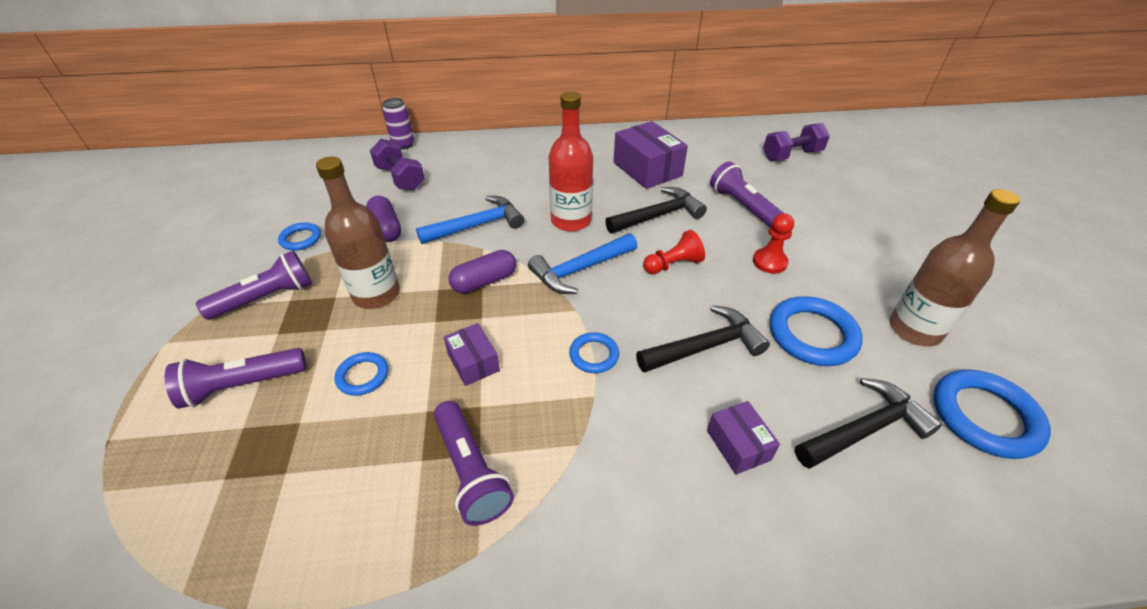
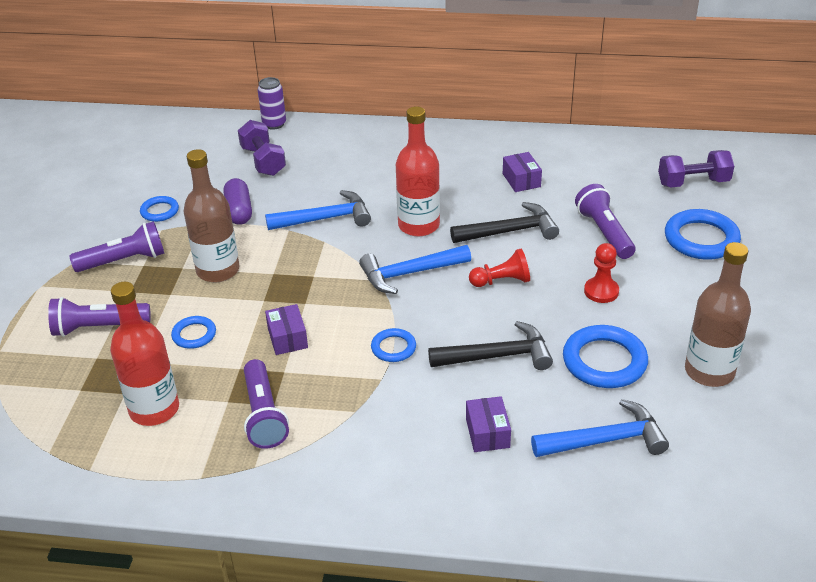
camera: 15 degrees right, 5 degrees down
purple capsule [448,250,516,294] -> none
purple box [614,121,688,189] -> purple box [503,152,542,192], size x0.56
black hammer [795,378,943,469] -> blue hammer [531,399,669,457]
blue ring [934,370,1051,459] -> blue ring moved to [665,209,741,260]
none -> red bottle [110,282,179,426]

